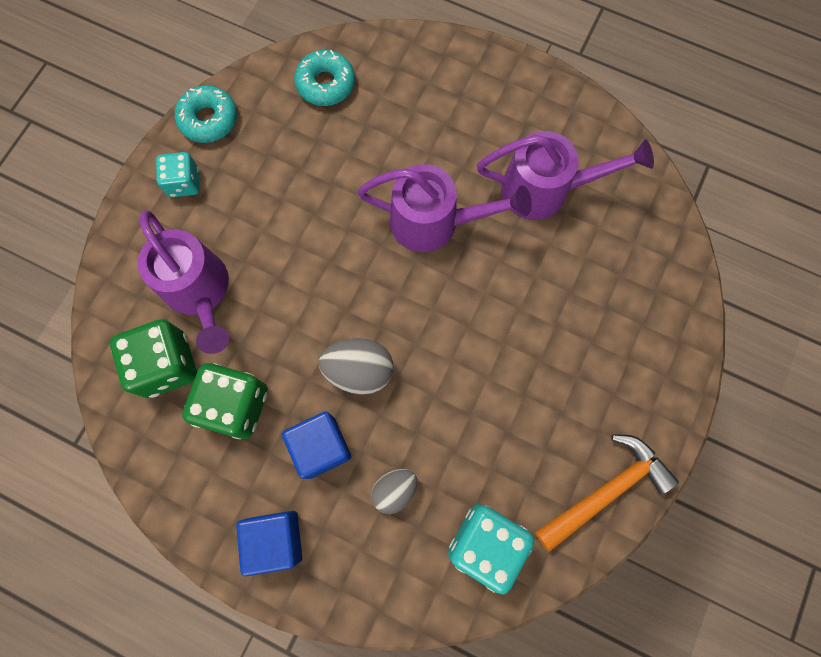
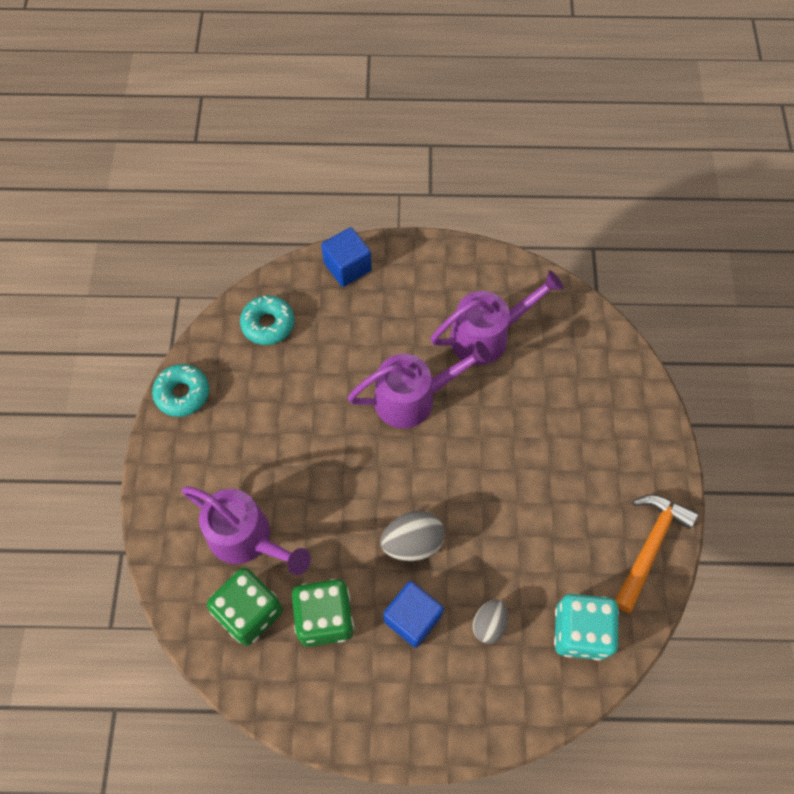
camera: 25 degrees left, 10 degrees down
turquoise dice [156,152,199,197] -> none
blue cube [236,511,302,576] -> blue cube moved to [321,227,372,287]

